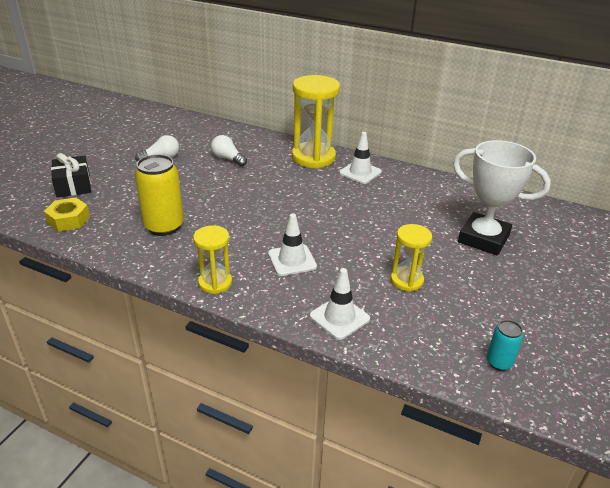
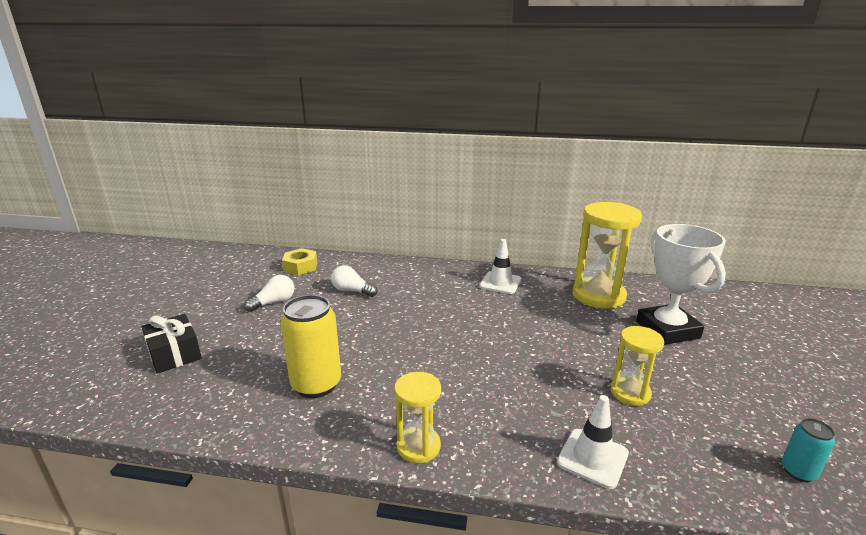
camera: 15 degrees left, 10 degrees down
yellow nut [44,197,90,232] -> yellow nut moved to [282,248,317,275]
white traffic cone [268,213,317,276] -> none
yellow hourglass [292,75,340,169] -> yellow hourglass moved to [573,202,642,309]
white trophy [453,140,551,255] -> white trophy turned 60 degrees clockwise [636,224,726,345]

